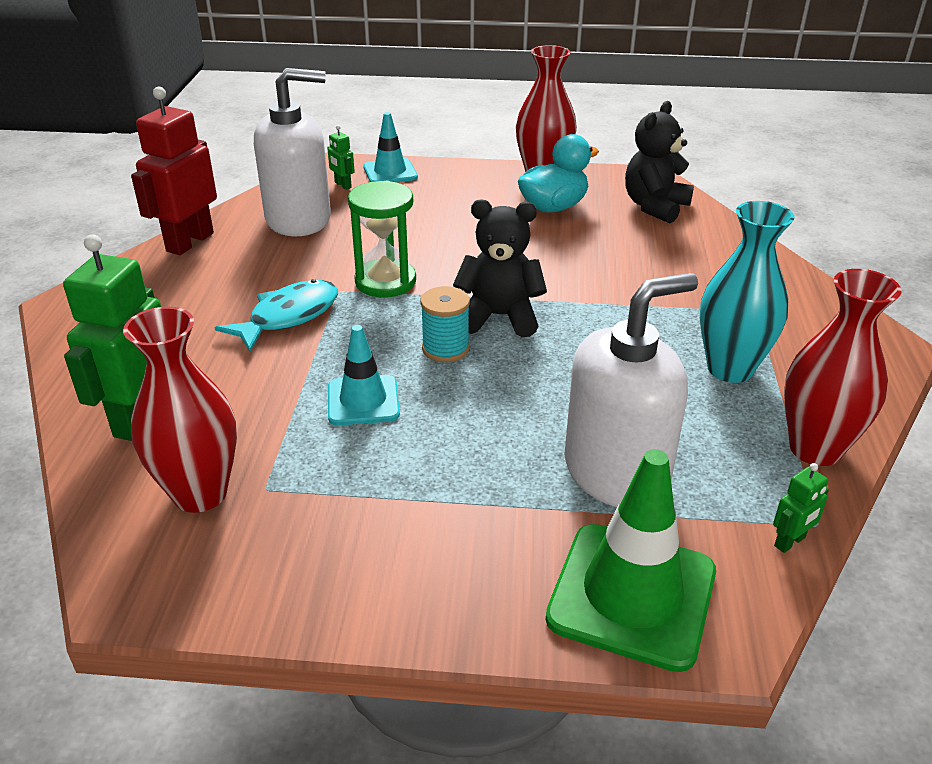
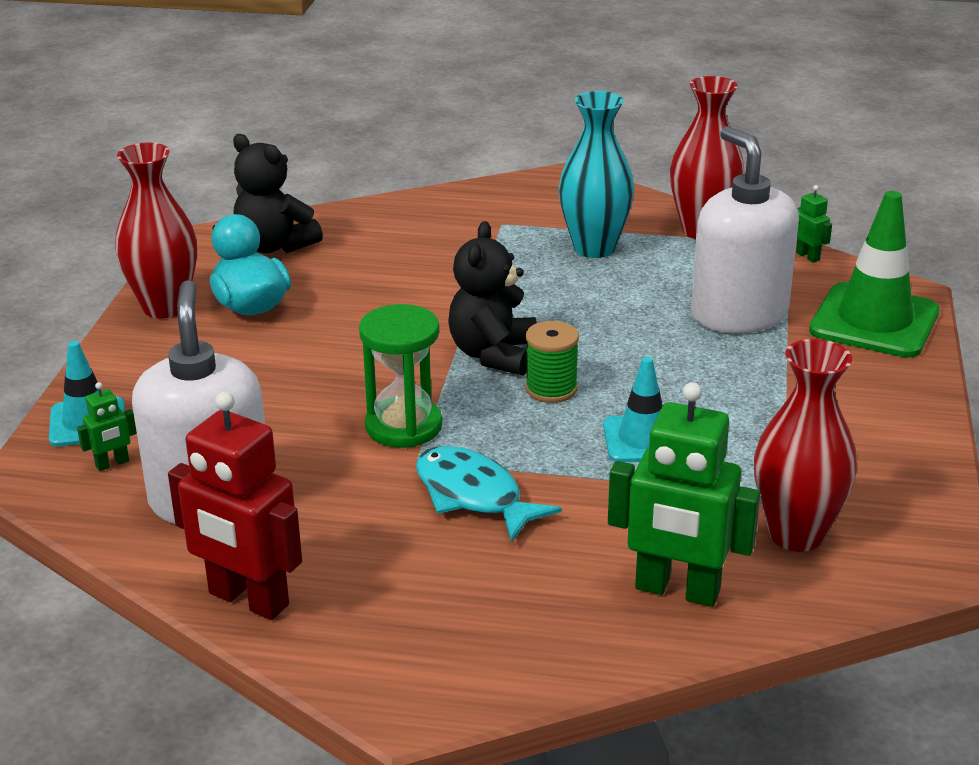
camera: 85 degrees left, 5 degrees down
turquoise spool [421,286,470,362] -> green spool [526,321,579,403]

